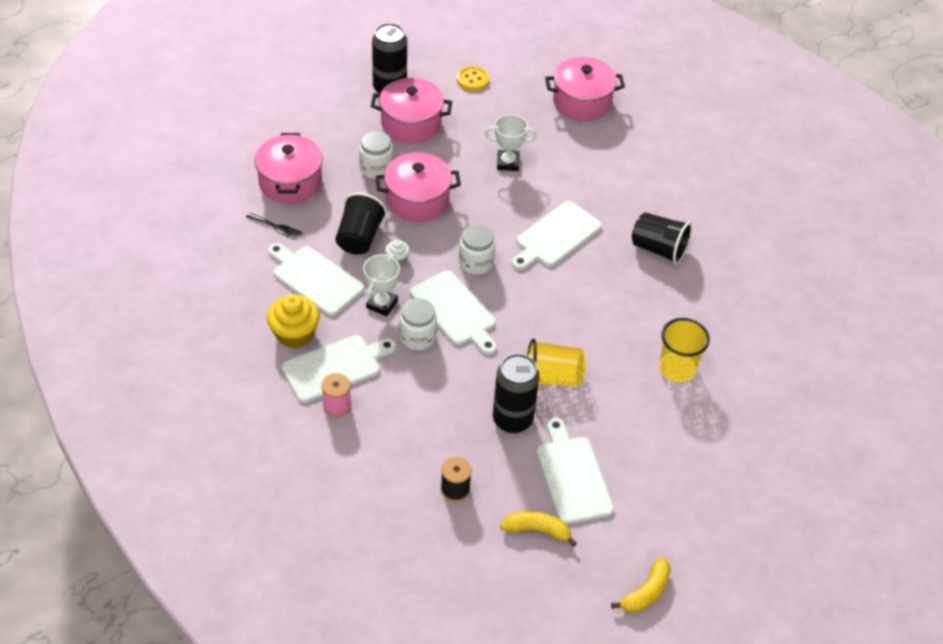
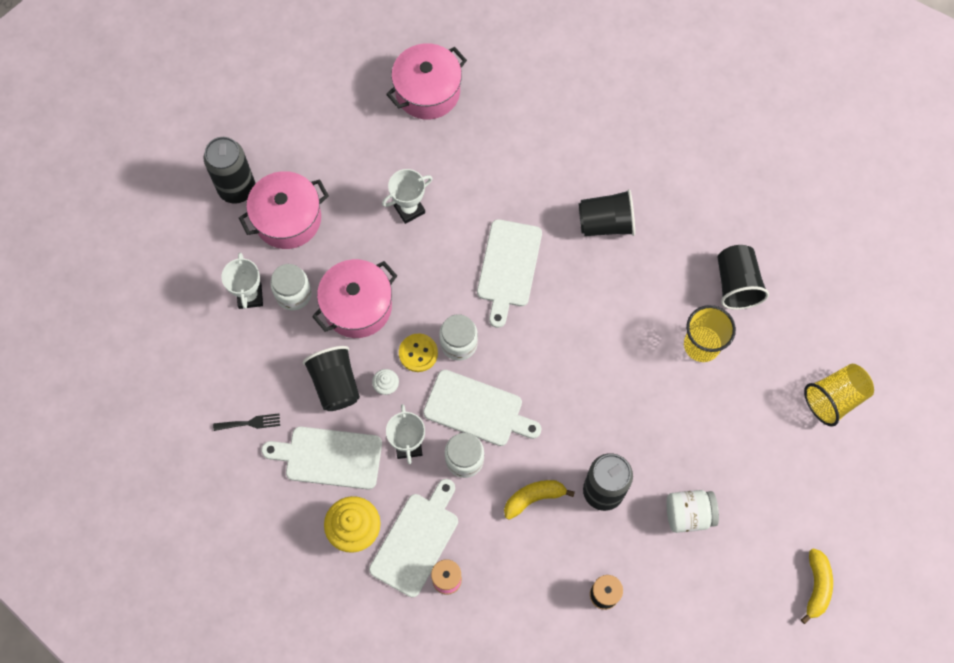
camera: 30 degrees left, 20 degrees up
pink pot [255,133,323,204] -> none
yellow button [457,66,489,91] -> yellow button moved to [399,334,438,372]
yellow banana [500,511,577,547] -> yellow banana moved to [504,480,575,520]
yellow cup [527,339,586,386] -> yellow cup moved to [804,364,874,427]
white cutting board [536,418,614,524] -> white jar [666,490,719,533]
none -> white trophy [221,252,263,309]
none -> black cup [717,245,769,310]

